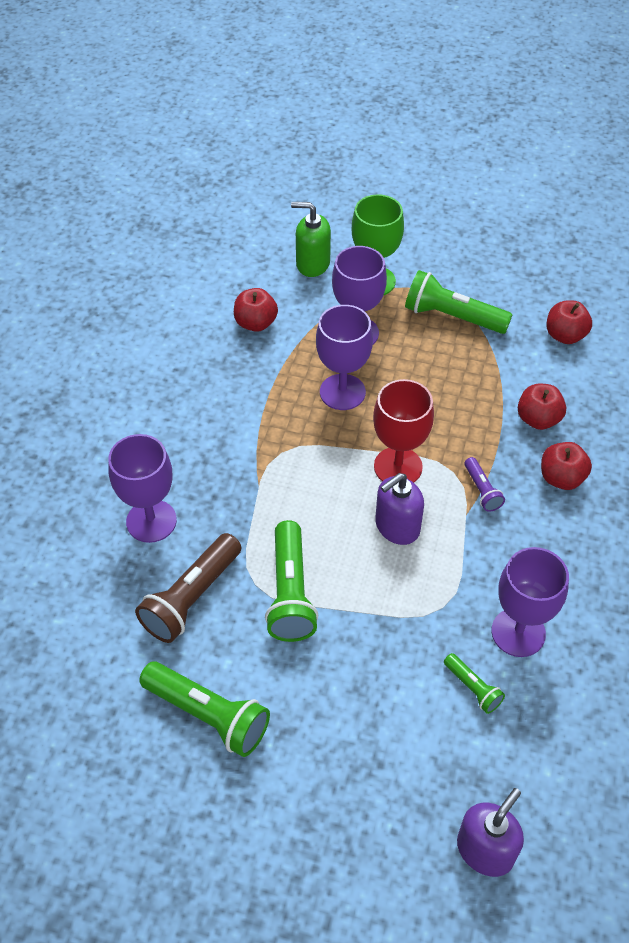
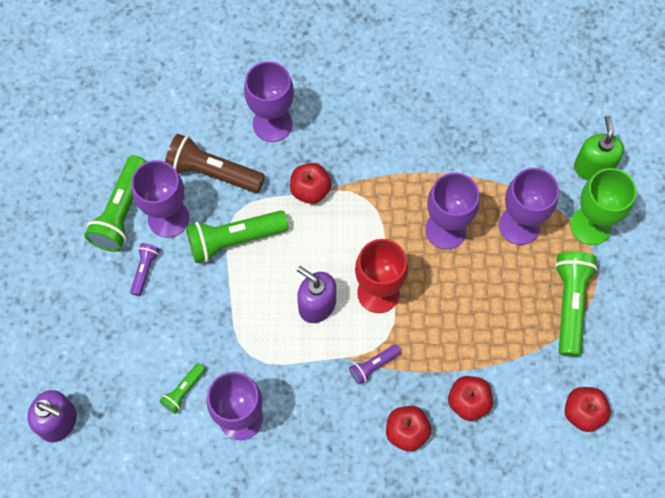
camera: 75 degrees right, 15 degrees up
red apple [234,288,278,332] -> red apple moved to [290,163,332,204]
none -> purple flashlight [130,243,160,296]
none -> purple goblet [131,160,189,238]

